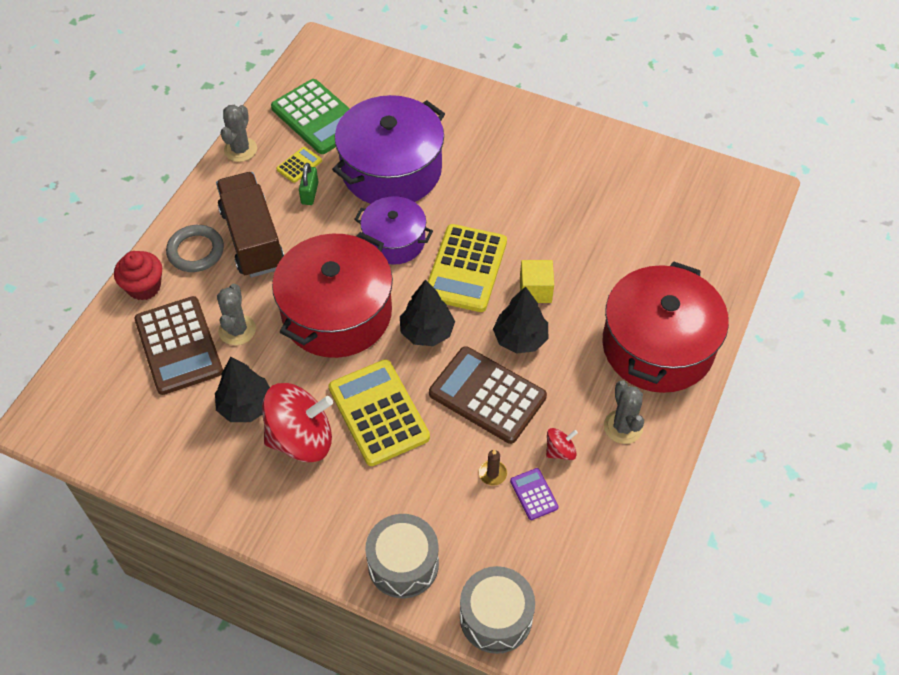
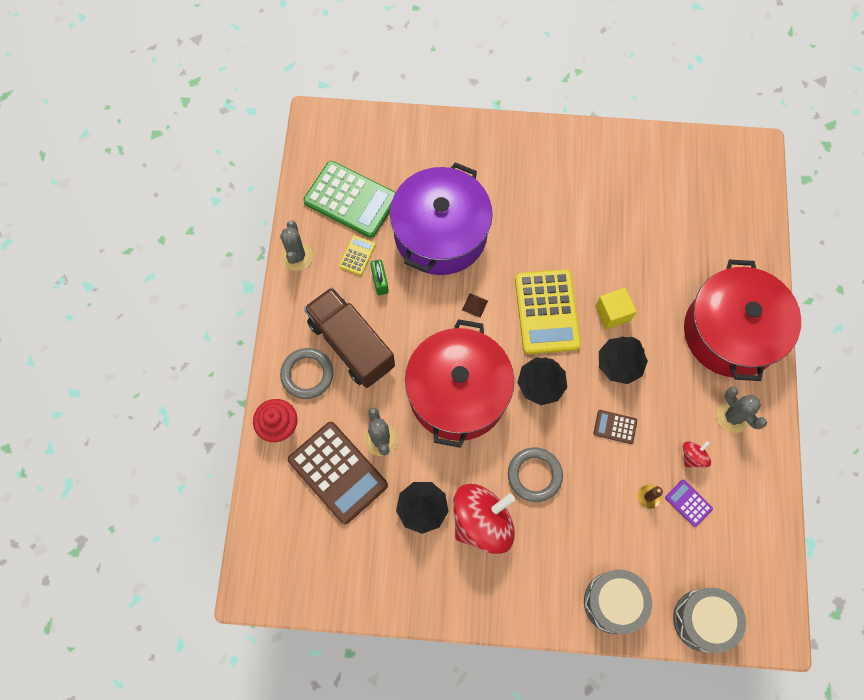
camera: 20 degrees left, 15 degrees up
yellow calculator [329,359,430,466] -> grey ring [508,447,563,502]
purple pot [354,196,433,265] -> brown pyramid [462,293,488,318]
brown calculator [429,346,547,444] -> brown calculator [594,410,637,444], size x0.45

